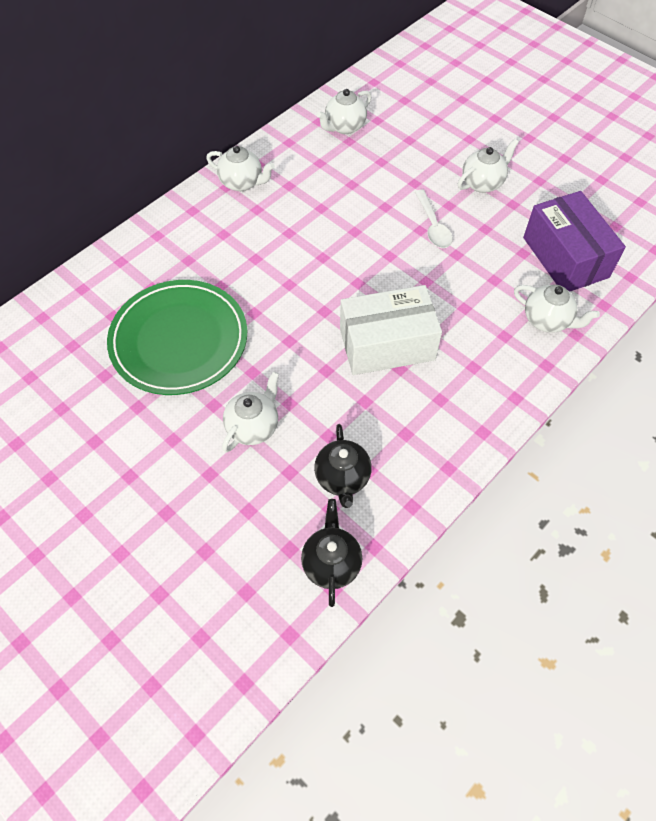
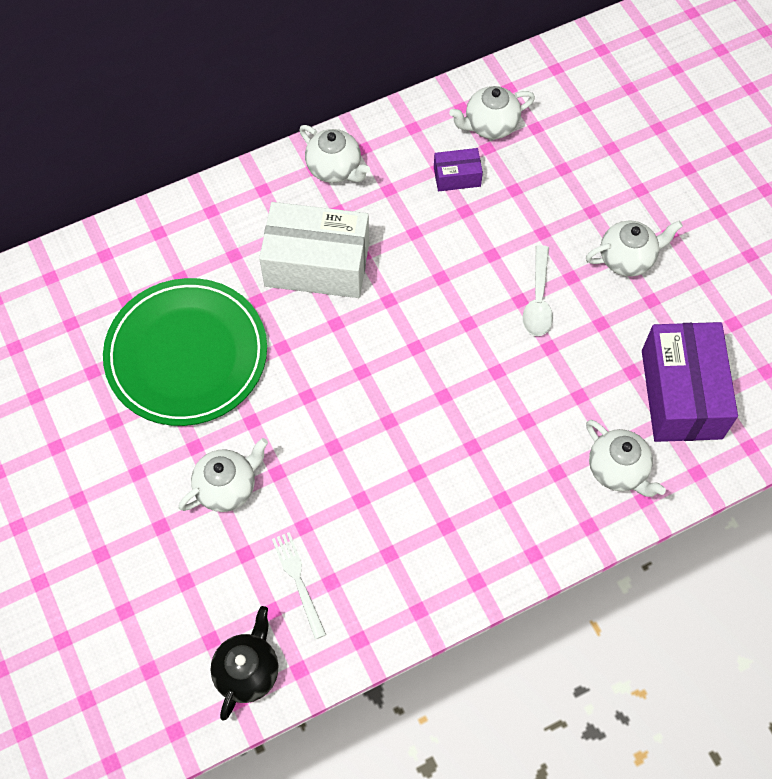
camera: 20 degrees right, 5 degrees up
black teapot [314,424,372,508] -> white fork [272,532,326,639]
white box [340,285,442,375] -> white box moved to [259,202,369,298]
none -> purple box [434,148,483,191]

